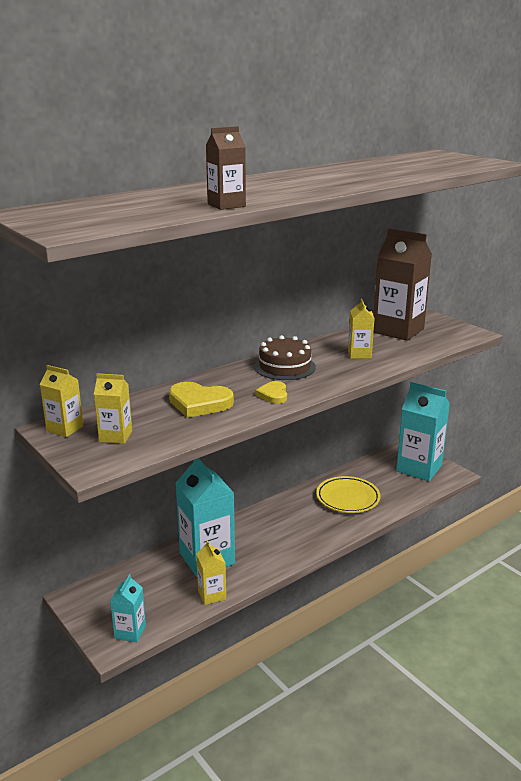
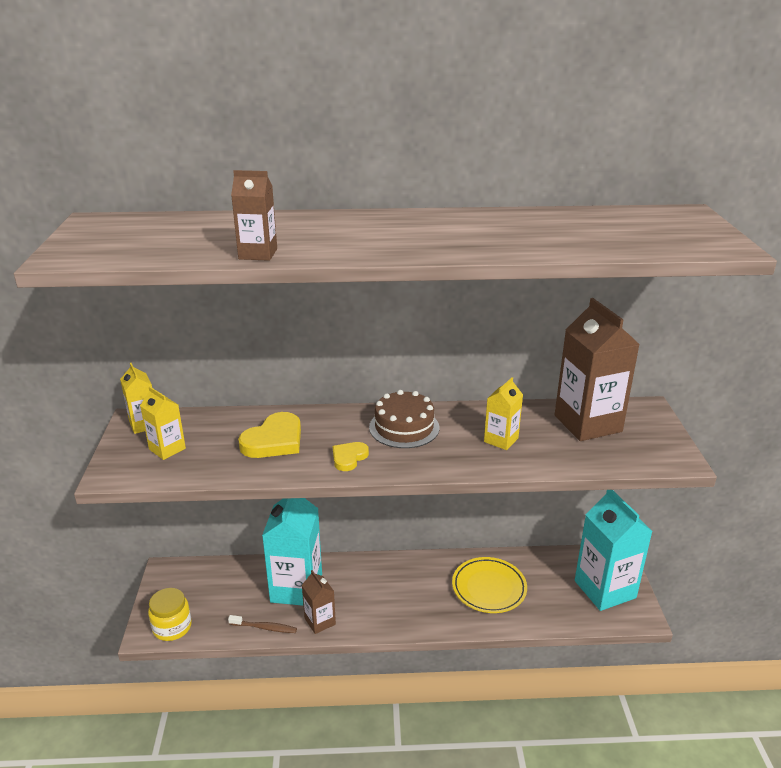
camera: 35 degrees right, 5 degrees up
turquoise carton [110,574,146,642] -> yellow jar [148,588,192,641]
yellow heart [169,382,234,418] -> yellow heart turned 105 degrees counterclockwise [238,412,301,458]
yellow carton [196,540,226,605] -> brown toothbrush [228,615,297,633]
none -> brown carton [302,570,336,634]

